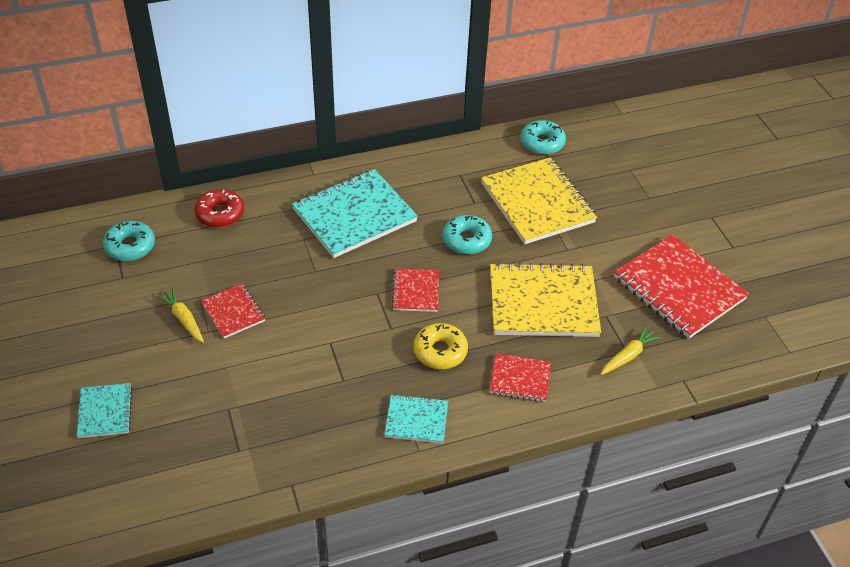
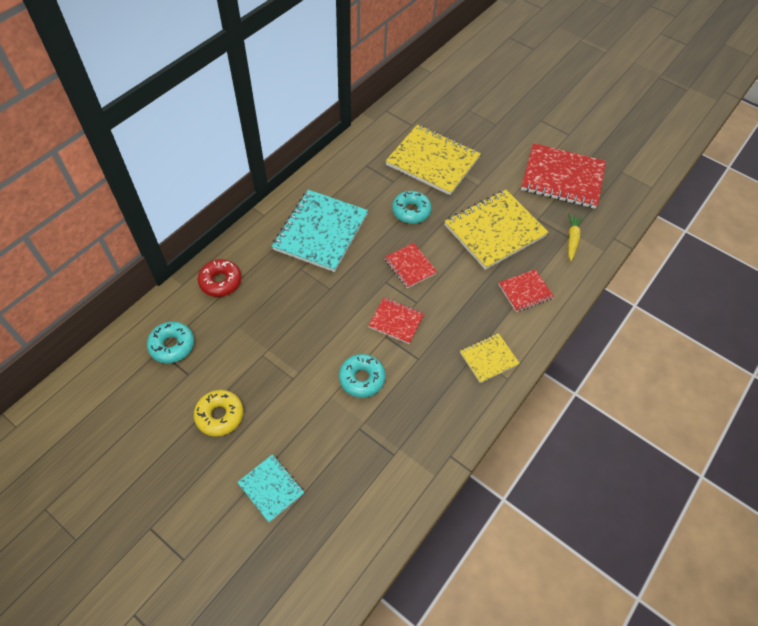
camera: 35 degrees left, 10 degrees up
yellow carrot [156,288,204,343] -> none
red notebook [201,284,265,338] -> red notebook moved to [368,297,424,344]
turquoise notebook [385,394,448,444] -> yellow notebook [460,333,520,383]
yellow donut [414,323,468,369] -> yellow donut moved to [194,390,243,437]
turquoise donut [521,120,566,155] -> turquoise donut moved to [339,354,386,398]

